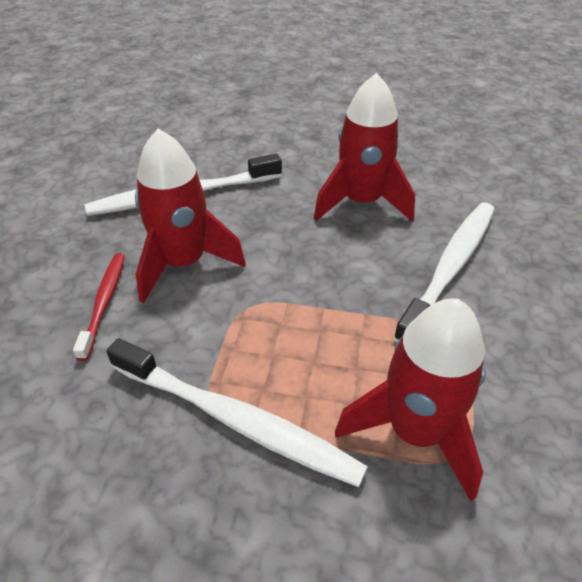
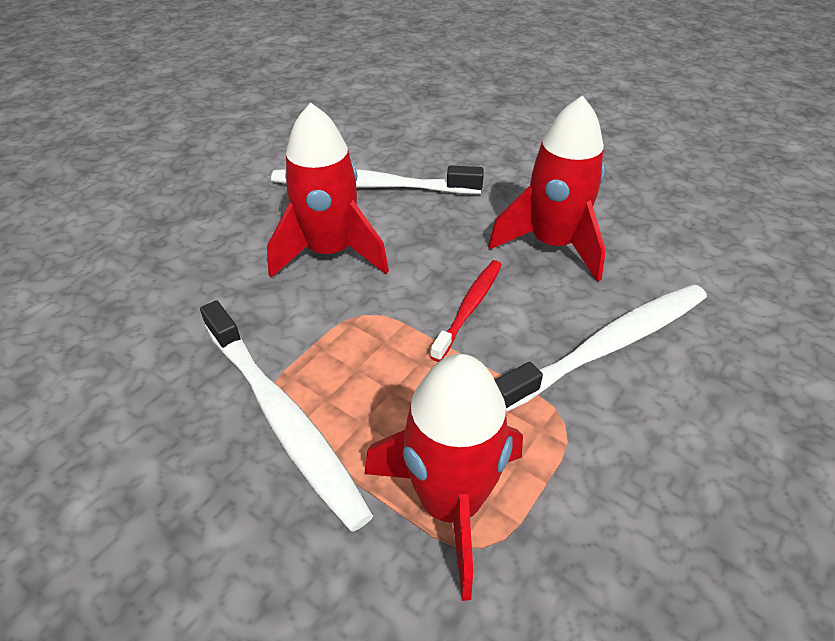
camera: 25 degrees right, 0 degrees up
red toothbrush [73,253,125,361] -> red toothbrush moved to [430,260,502,362]

